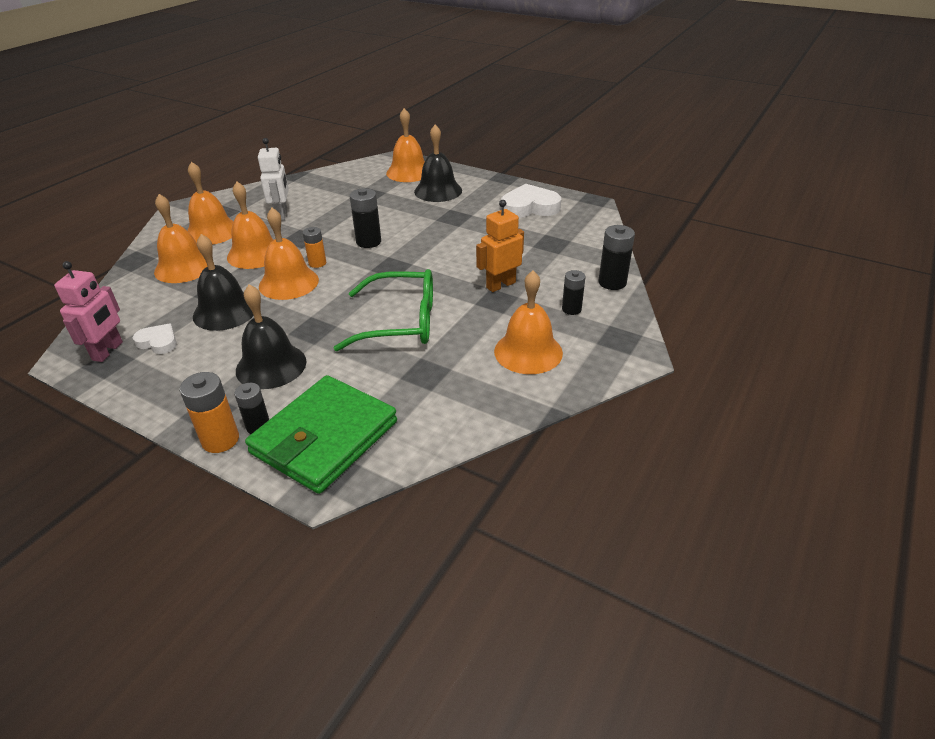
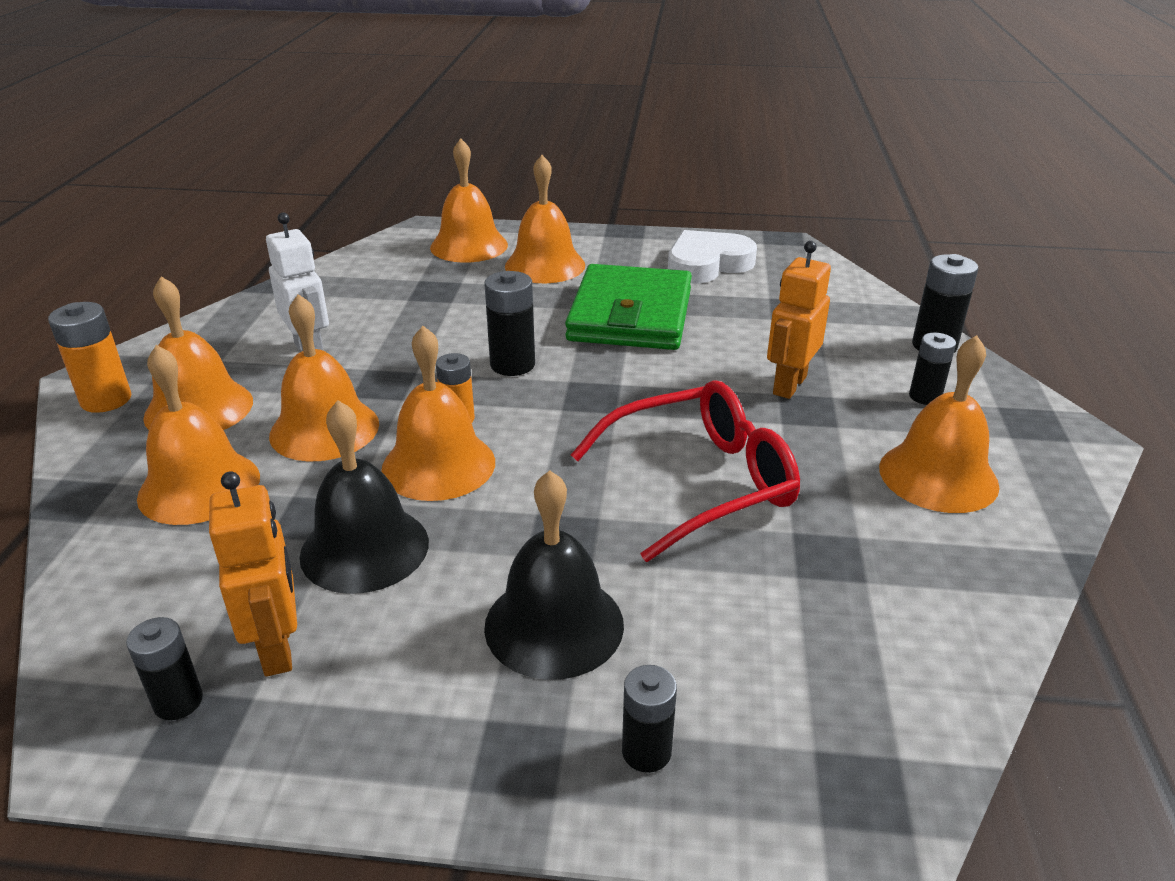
camera: 25 degrees left, 5 degrees down
pink robot [54,261,123,362] -> black battery [126,617,203,720]
white heart [133,324,177,354] -> orange robot [209,471,297,677]
orange battery [180,372,239,453] -> orange battery moved to [48,302,131,413]
green wallet [245,375,397,494] -> green wallet moved to [565,264,692,350]
green glasses [334,269,433,351] -> red glasses [571,380,800,562]
black bell [414,125,462,202] -> orange bell [505,155,585,283]

